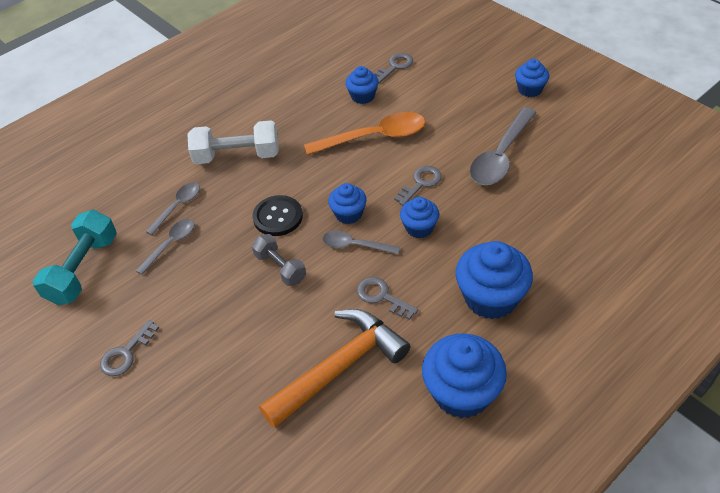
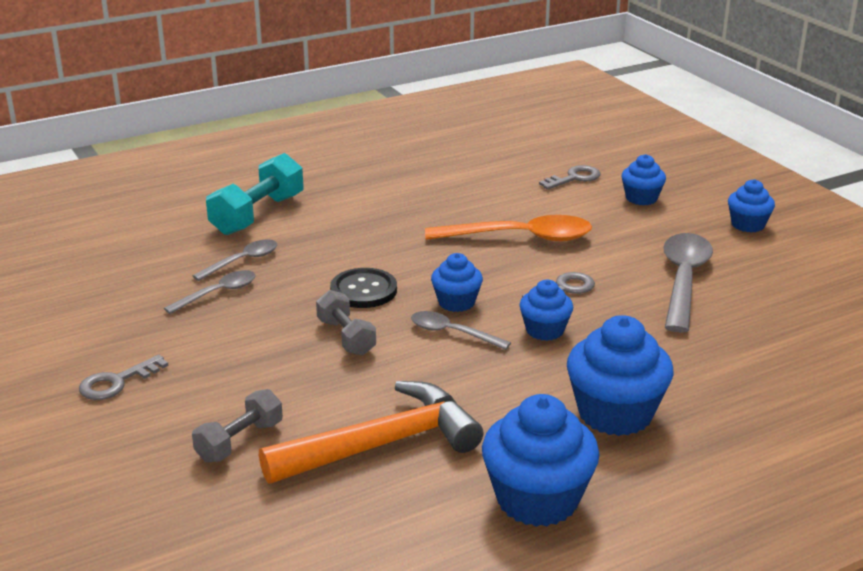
camera: 10 degrees right, 20 degrees down
turquoise dumbbell [33,209,117,305] -> turquoise dumbbell moved to [206,153,303,235]
white dumbbell [187,120,279,164] -> none
blue cupcake [345,66,379,104] -> blue cupcake moved to [622,154,666,205]
grey key [357,277,418,320] -> none
grey spoon [469,107,537,185] -> grey spoon turned 150 degrees clockwise [663,233,713,333]
none -> grey dumbbell [192,389,283,462]

